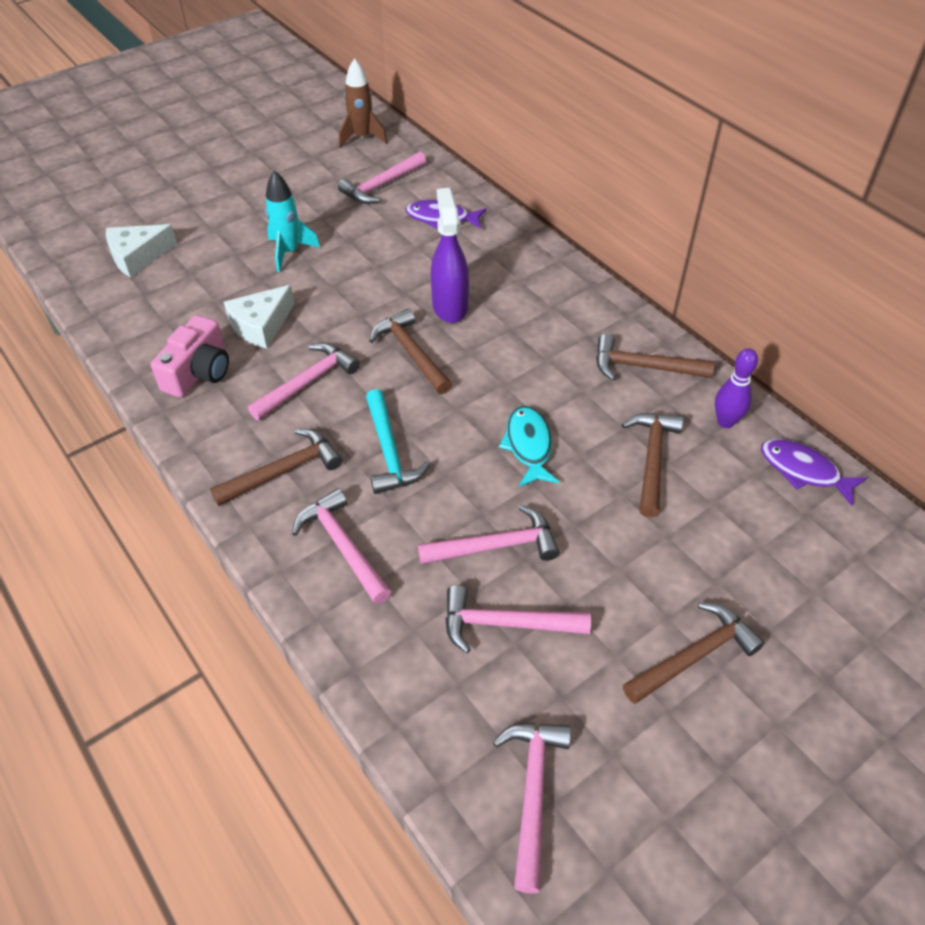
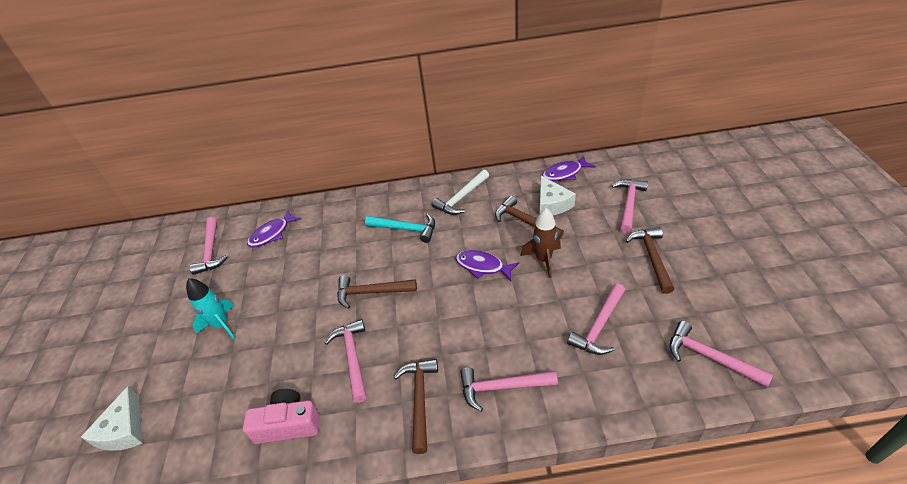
camera: 55 degrees left, 5 degrees down
pink camera [151,315,229,398] -> pink camera turned 60 degrees counterclockwise [243,389,320,444]
white cheese [224,285,294,349] -> white cheese moved to [540,176,576,215]
brown rocket [339,58,387,147] -> brown rocket moved to [520,208,561,278]
turquoise hammer [366,389,430,494] -> turquoise hammer moved to [365,214,435,243]
pink hammer [418,505,559,565] -> pink hammer moved to [612,179,648,233]
purple spray bottle [431,188,469,323] -> none
turquoise fish [499,406,559,487] -> purple fish [456,250,519,281]
brown hammer [596,334,714,380] -> white hammer [432,170,489,215]
purple bowling pin [715,348,758,428] -> none

